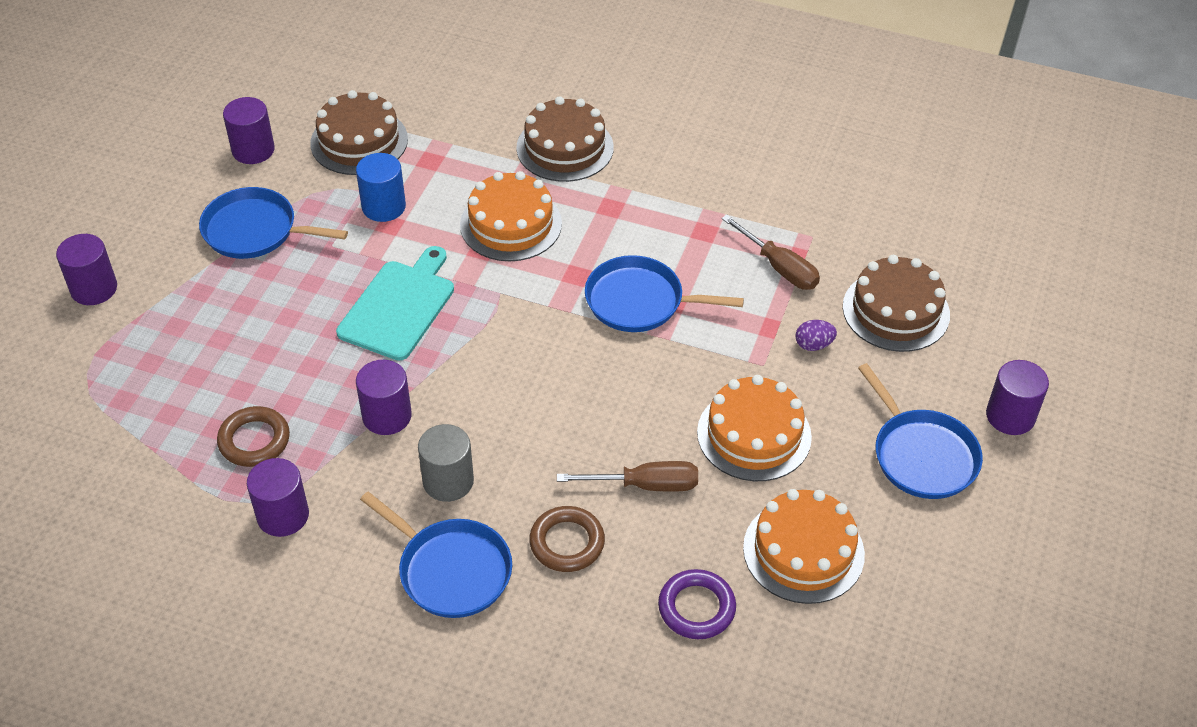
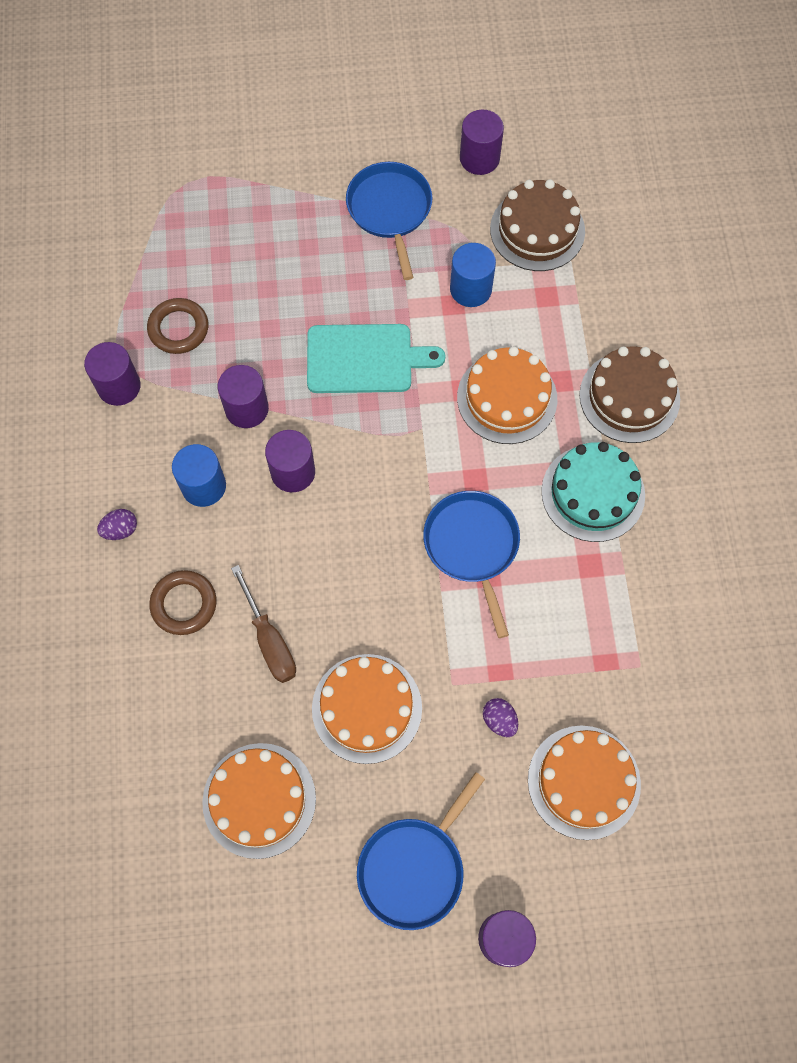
camera: 65 degrees right, 20 degrees up
purple cylinder [56,234,117,305] -> purple cylinder moved to [265,430,315,492]
blue pan [360,492,512,618] -> purple egg [97,509,137,540]
grey cylinder [418,424,474,502] -> blue cylinder [172,444,226,507]
purple ring [658,569,736,639] -> none
brown screwdriver [722,215,820,290] -> none
brown cake [843,255,950,352] -> orange cake [528,726,641,840]
none -> turquoise cake [541,442,645,542]

